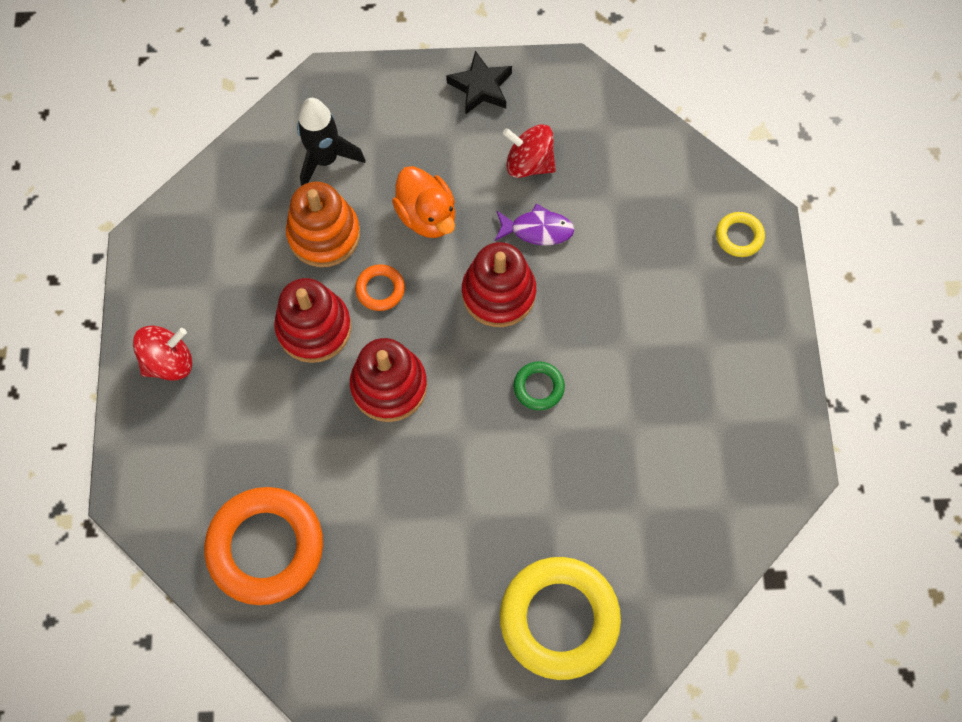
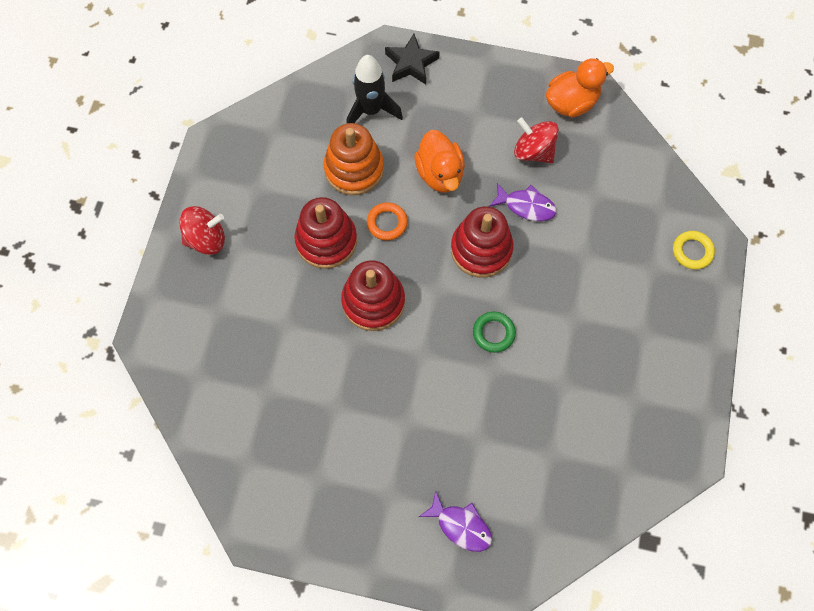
camera: 15 degrees right, 0 degrees up
orange ring [204,487,323,605] -> none
black star [446,50,512,115] -> black star moved to [385,34,440,84]
yellow ring [500,557,621,680] -> purple fish [419,490,492,552]
none -> orange duck [546,58,614,118]

